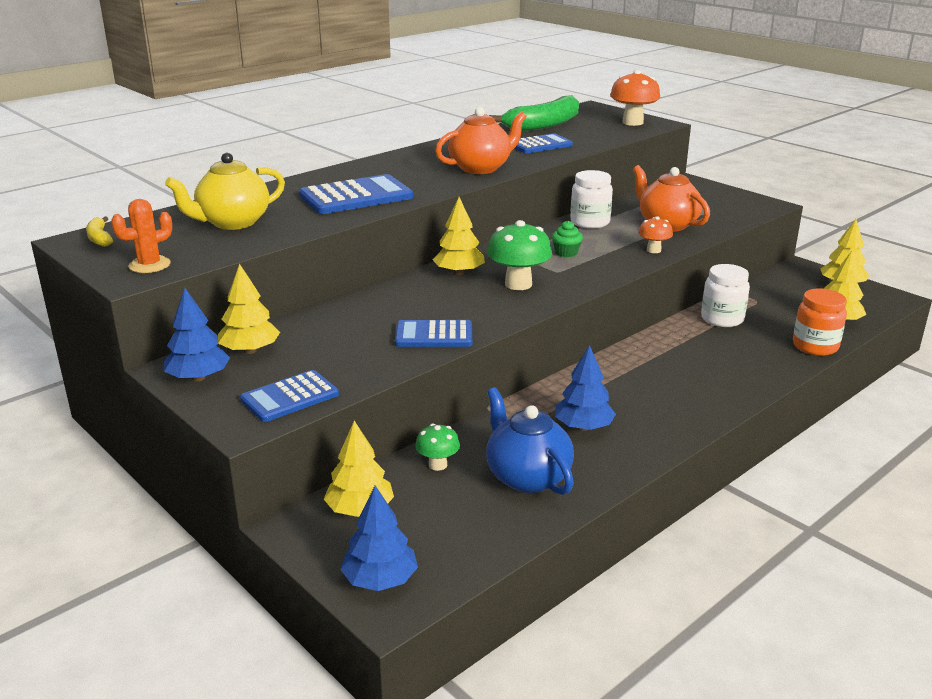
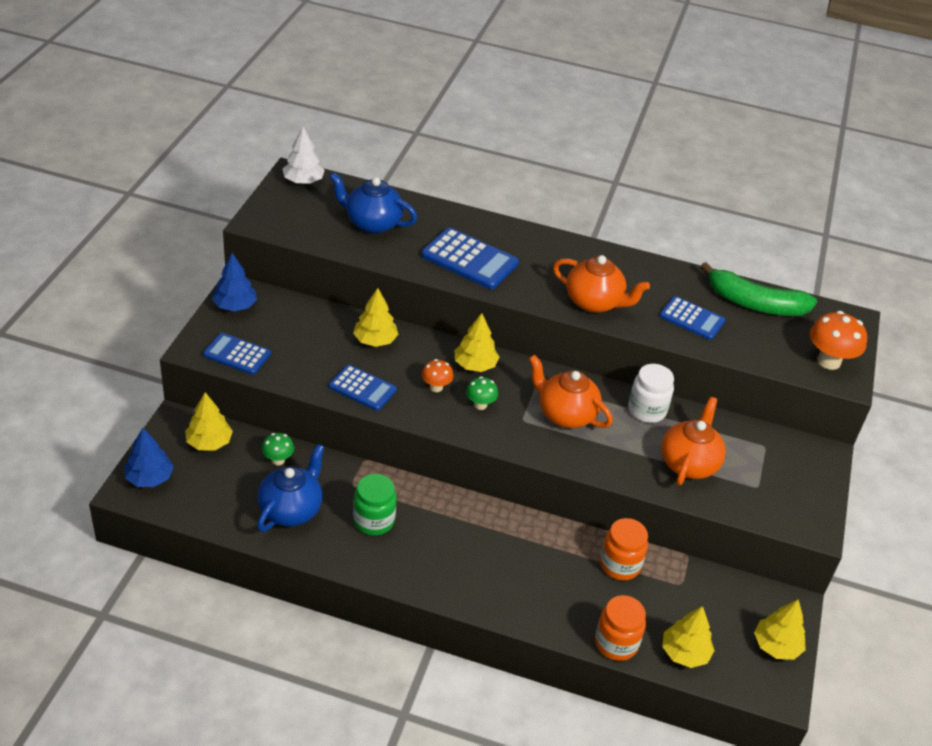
camera: 55 degrees right, 15 degrees up
yellow banana [86,216,113,247] -> white tree [283,127,325,184]
orange cactus [111,199,172,273] -> none
yellow teapot [165,153,285,230] -> blue teapot [330,173,417,234]
yellow tree [218,264,280,354] -> yellow tree moved to [353,288,399,347]
blue calculator [395,320,472,347] -> blue calculator turned 150 degrees clockwise [329,365,397,411]
green mushroom [487,220,552,290] -> green mushroom [466,376,498,410], size x0.57
green cupcake [552,220,583,257] -> orange teapot [529,355,613,428]
blue tree [555,345,616,431] -> green jar [353,474,397,536]
orange mushroom [638,216,673,253] -> orange mushroom moved to [422,359,454,392]
white jar [701,264,750,327] -> orange jar [600,518,648,581]

